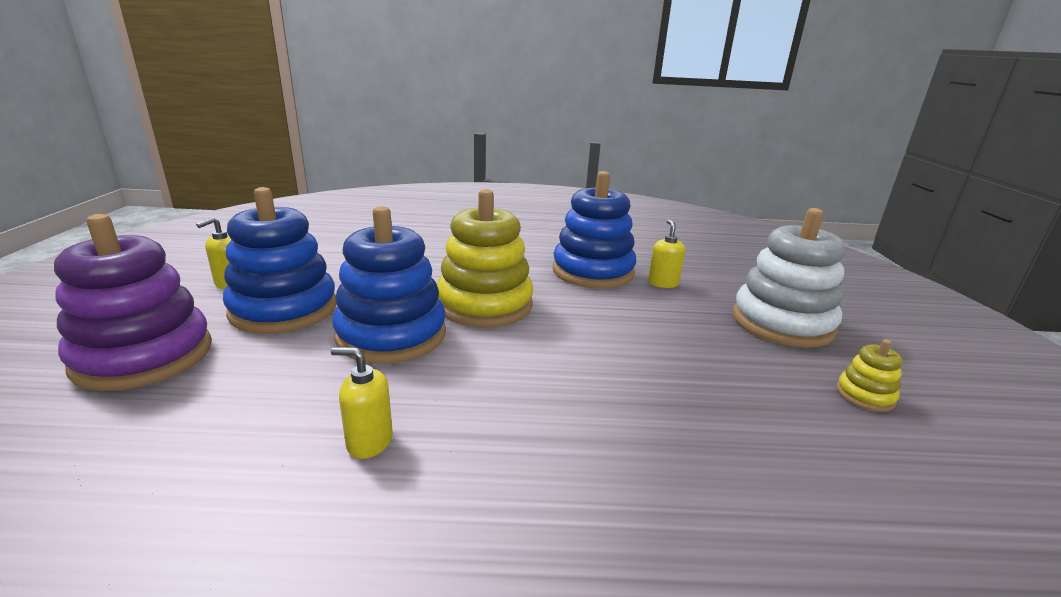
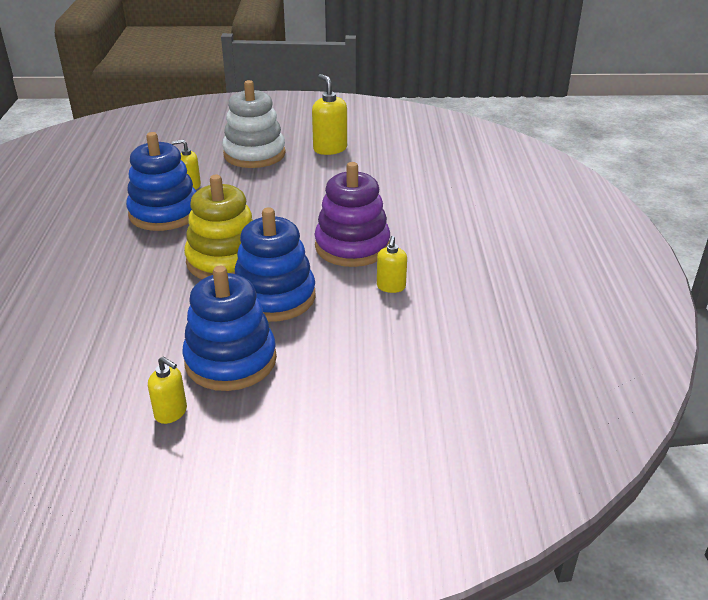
camera: 90 degrees left, 10 degrees up
purple stacking toy [54,214,212,391] -> purple stacking toy moved to [315,162,390,267]
yellow stacking toy [836,339,903,412] -> yellow soap dispenser [312,74,347,155]

